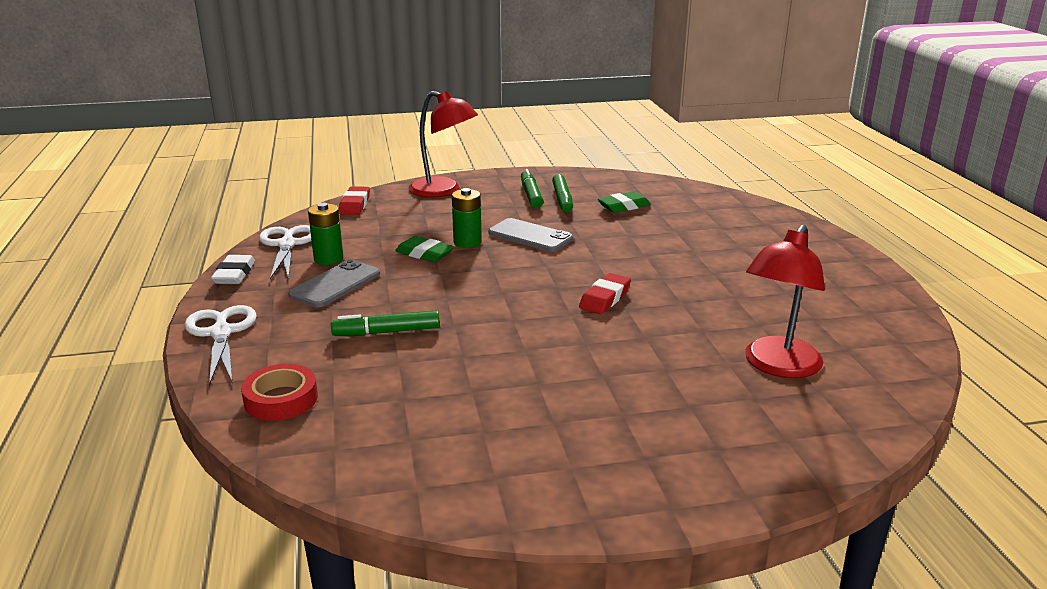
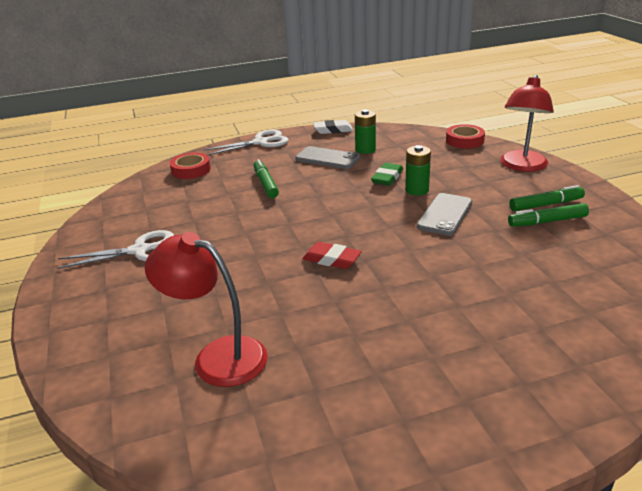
camera: 85 degrees right, 5 degrees up
white scissors [259,225,311,280] -> white scissors moved to [57,230,174,269]
red eraser [339,186,370,215] -> red tape [446,124,485,149]
green eraser [598,191,651,213] -> none

